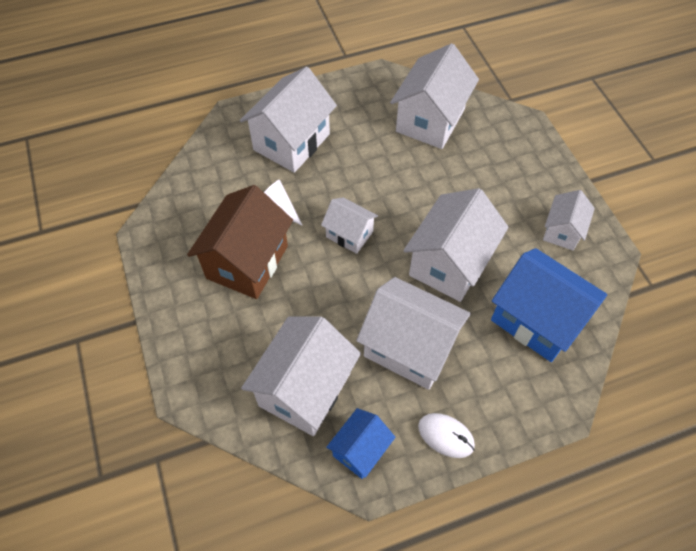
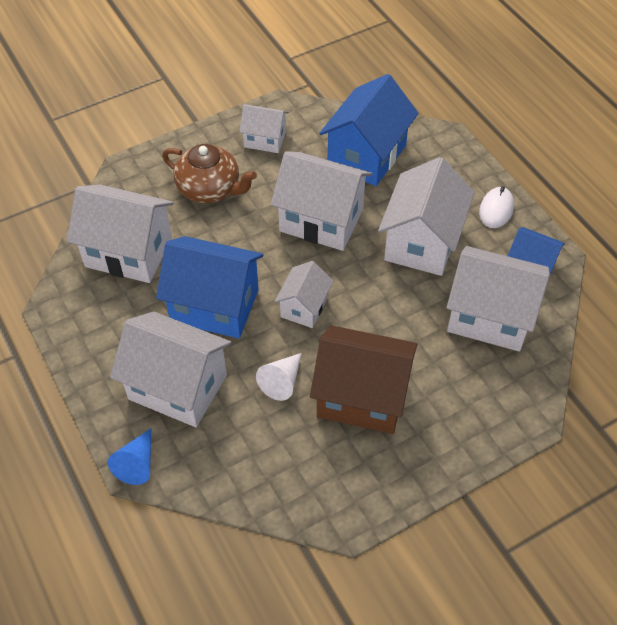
camera: 100 degrees left, 5 degrees down
none -> blue cone [108,428,151,485]
none -> blue house [156,236,263,338]
none -> brown teapot [162,144,257,203]

